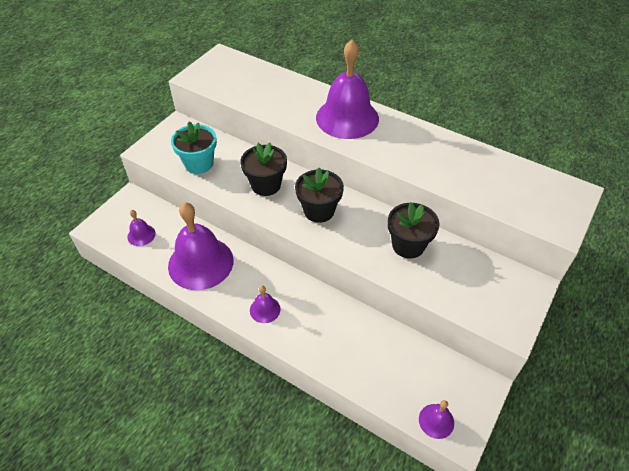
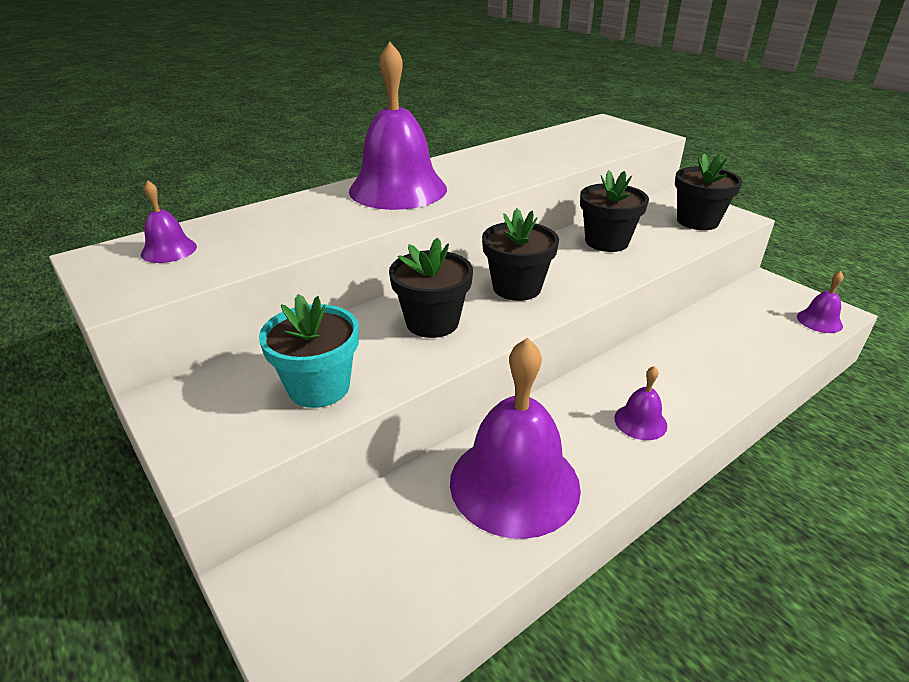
camera: 70 degrees left, 15 degrees down
purple bell [127,210,156,246] -> purple bell moved to [141,181,197,263]
none -> black flower pot [675,153,742,230]

